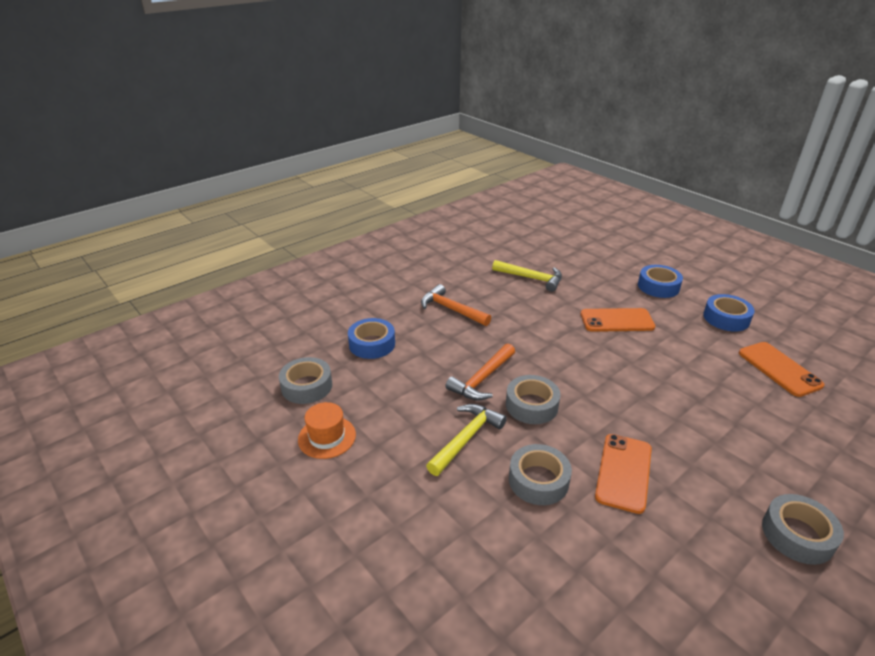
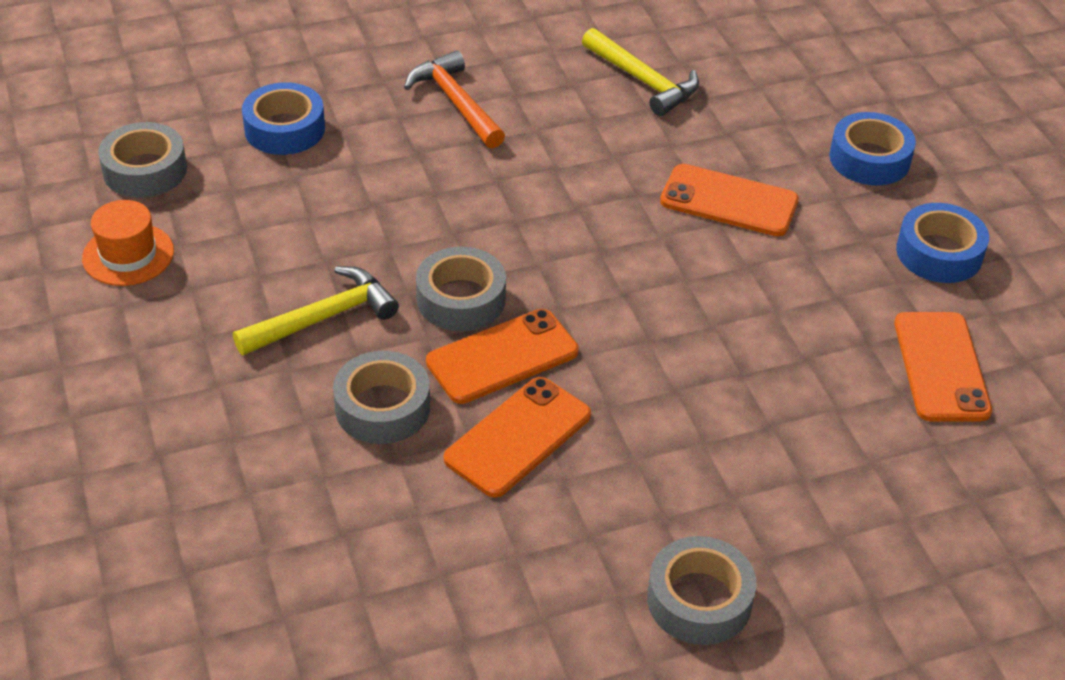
camera: 20 degrees right, 10 degrees up
orange hammer [445,343,515,400] -> none
none -> orange phone [426,309,579,404]

